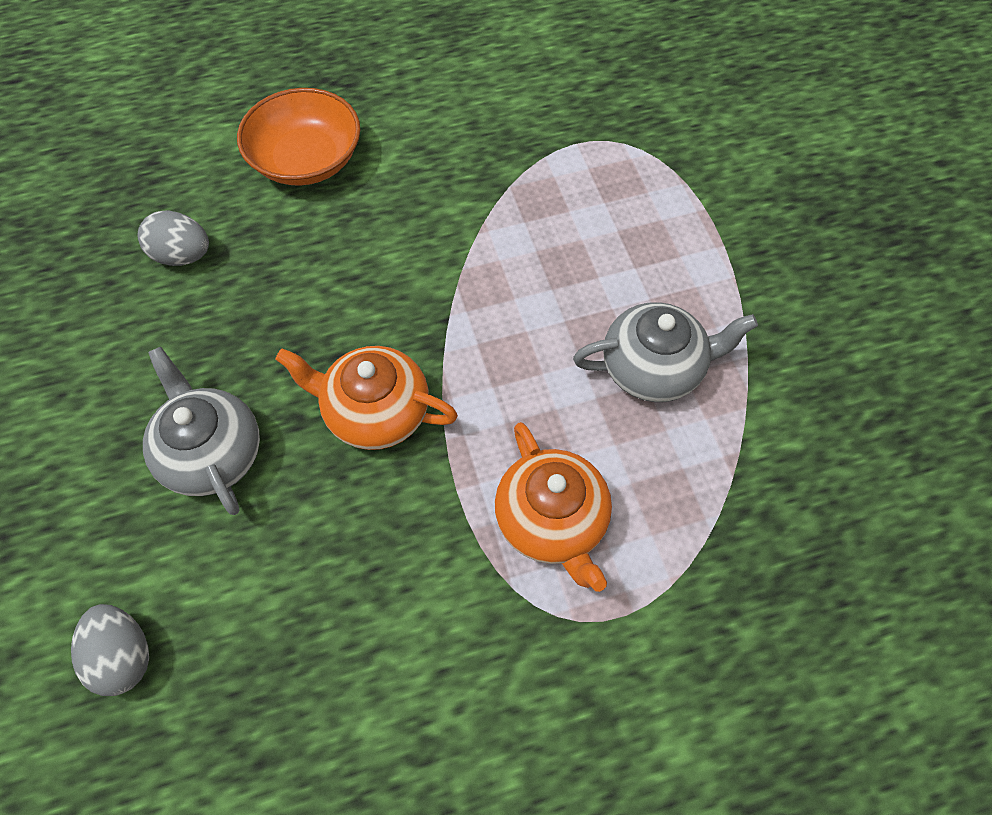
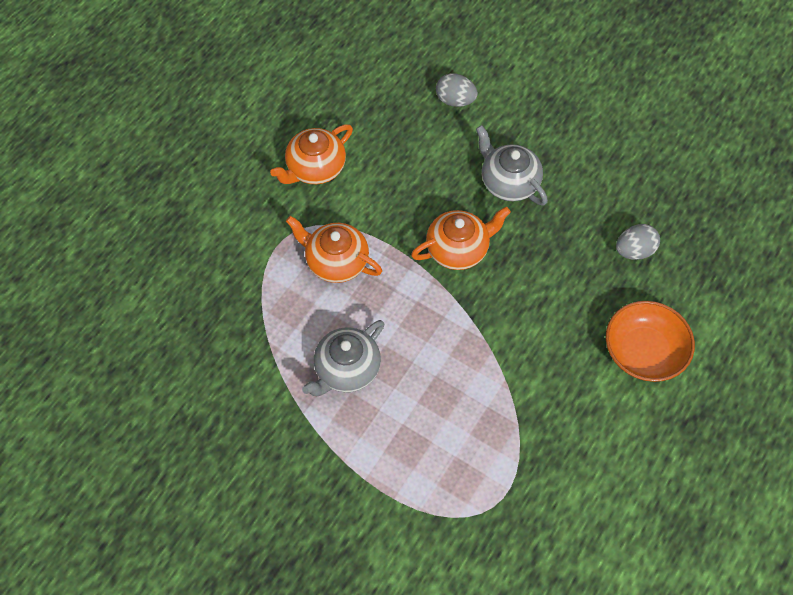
camera: 140 degrees right, 0 degrees up
grey teapot [143,347,260,515] -> grey teapot turned 150 degrees counterclockwise [476,125,548,206]
none -> orange teapot [270,124,353,184]

